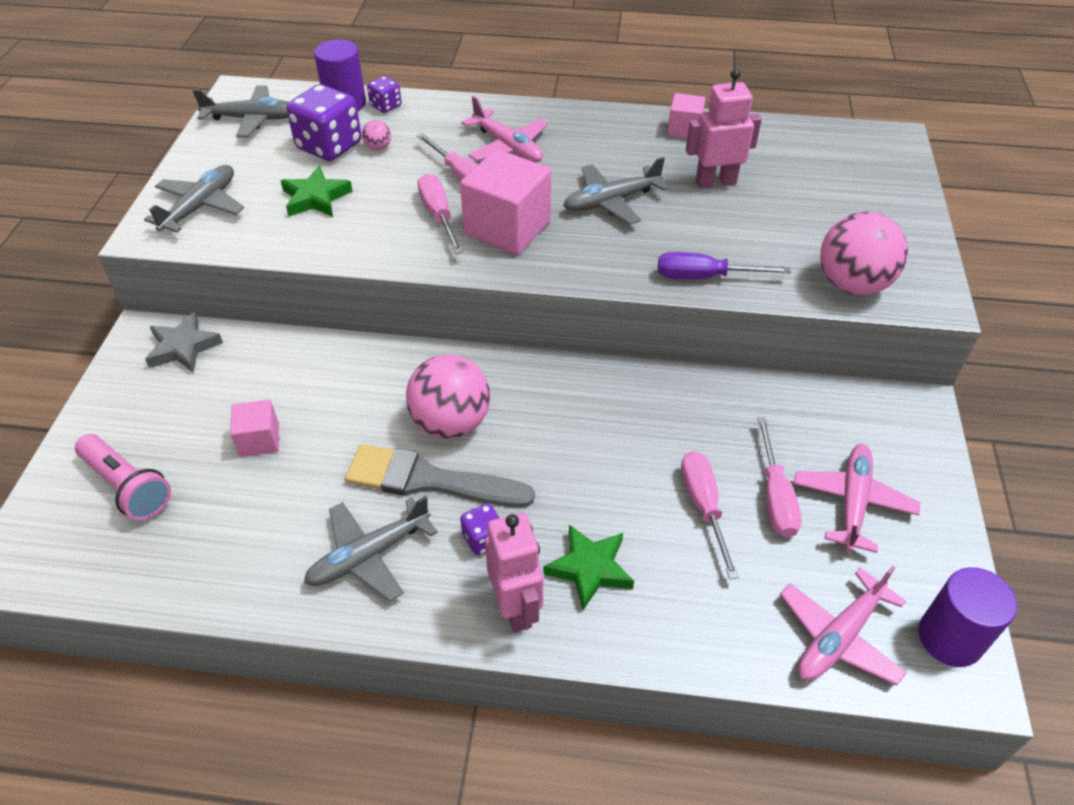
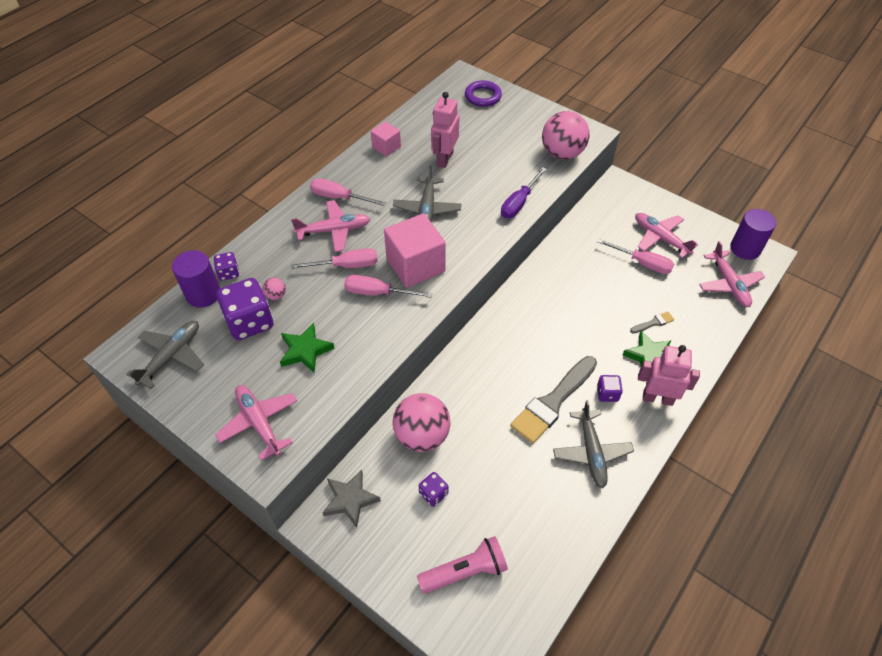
camera: 60 degrees left, 5 degrees up
grey plane [144,165,244,233] -> pink plane [215,385,297,461]
pink cube [230,400,279,457] -> none
pink ball [406,354,490,439] -> pink ball moved to [393,393,451,452]
pink screwdriver [681,451,739,579] -> pink screwdriver moved to [310,178,386,206]
none -> purple dice [419,472,448,507]
none -> purple ring [465,80,502,107]
none -> grey brush [630,311,674,333]

